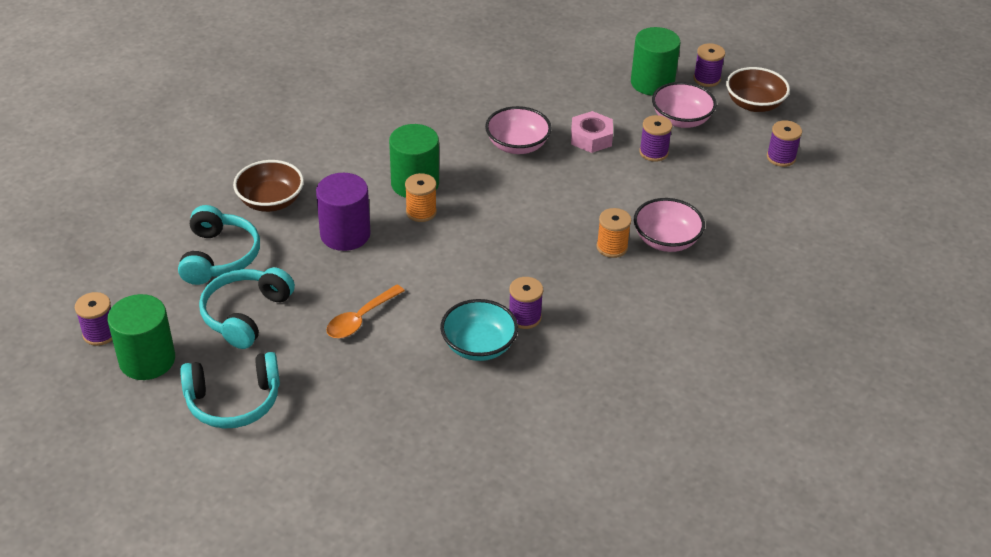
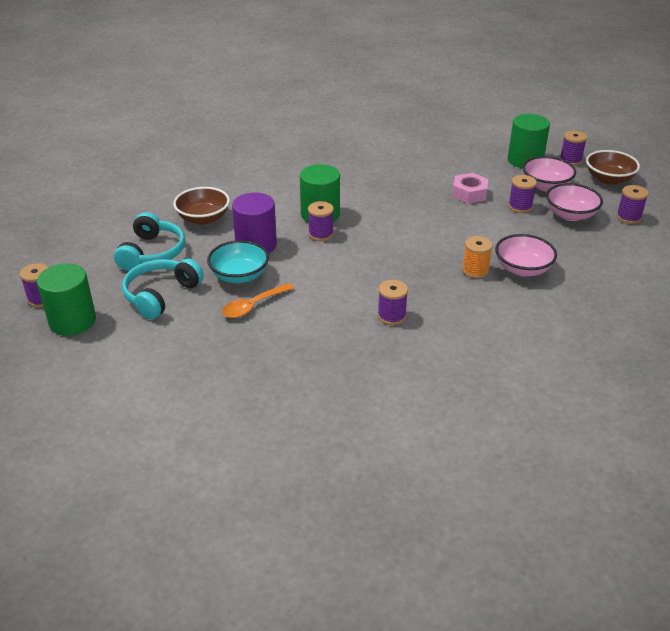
camera: 10 degrees right, 5 degrees down
turquoise headphones [180,352,280,428] -> none
orange spool [405,173,437,222] -> purple spool [308,201,334,241]
turquoise bowl [440,299,518,361] -> turquoise bowl moved to [207,240,269,283]
pink bowl [485,106,551,154] -> pink bowl moved to [546,183,603,221]

